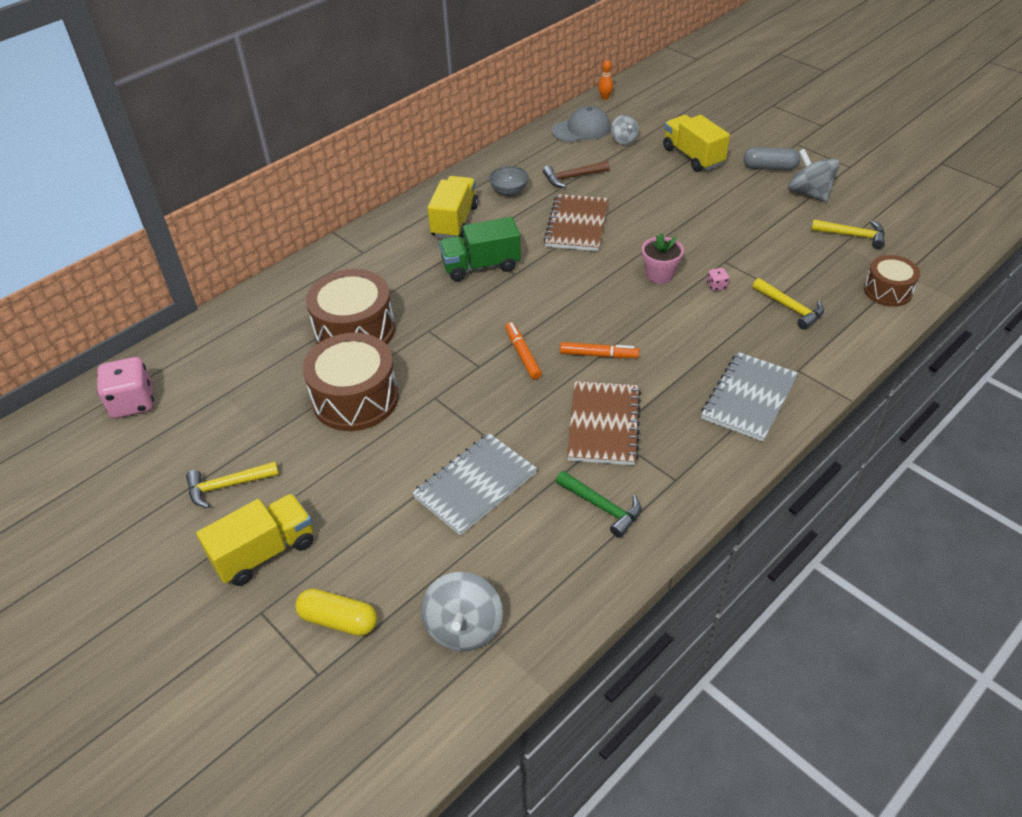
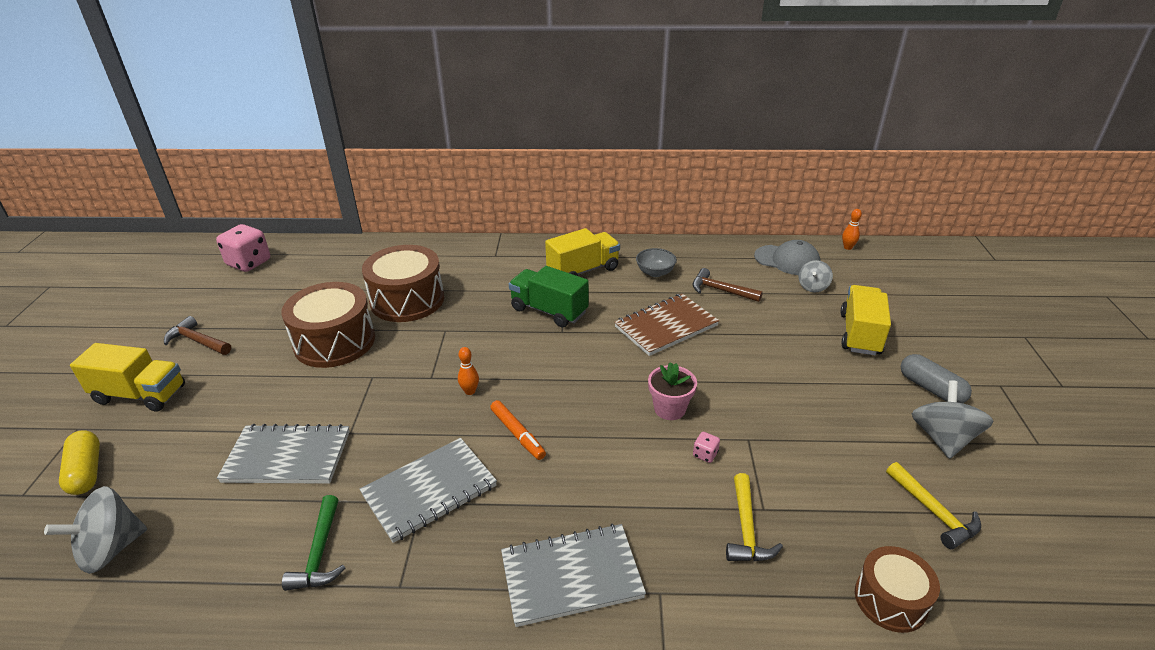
camera: 45 degrees right, 10 degrees down
yellow hammer [186,461,279,508] -> brown hammer [164,316,231,355]
orange marker [505,322,542,380] -> orange bowling pin [458,347,479,395]
brown notebook [567,381,641,465] -> grey notebook [359,438,497,543]

